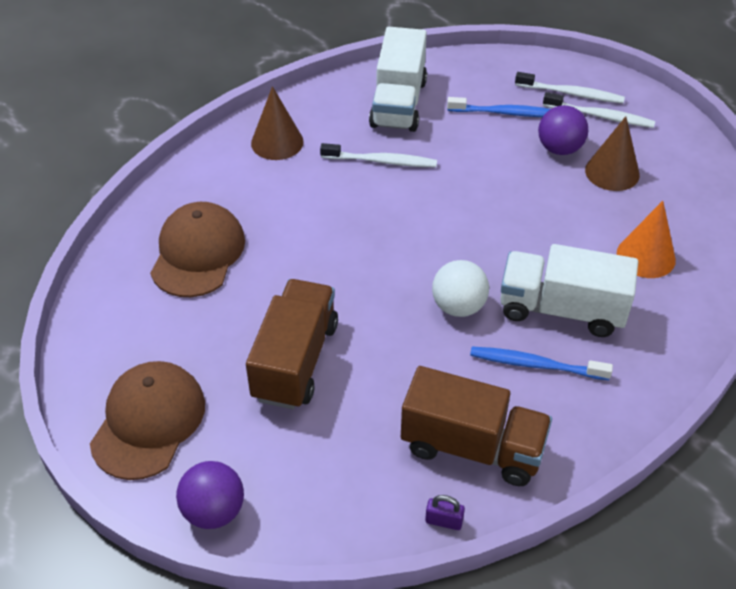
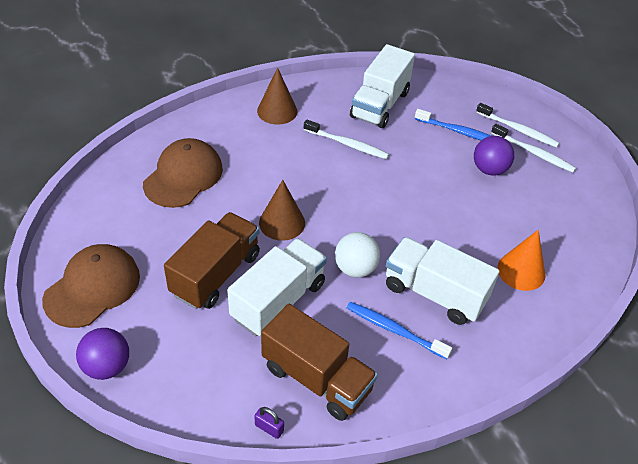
camera: 15 degrees right, 0 degrees up
brown cone [585,116,640,191] -> brown cone moved to [259,180,305,241]
none -> white truck [227,238,327,336]

